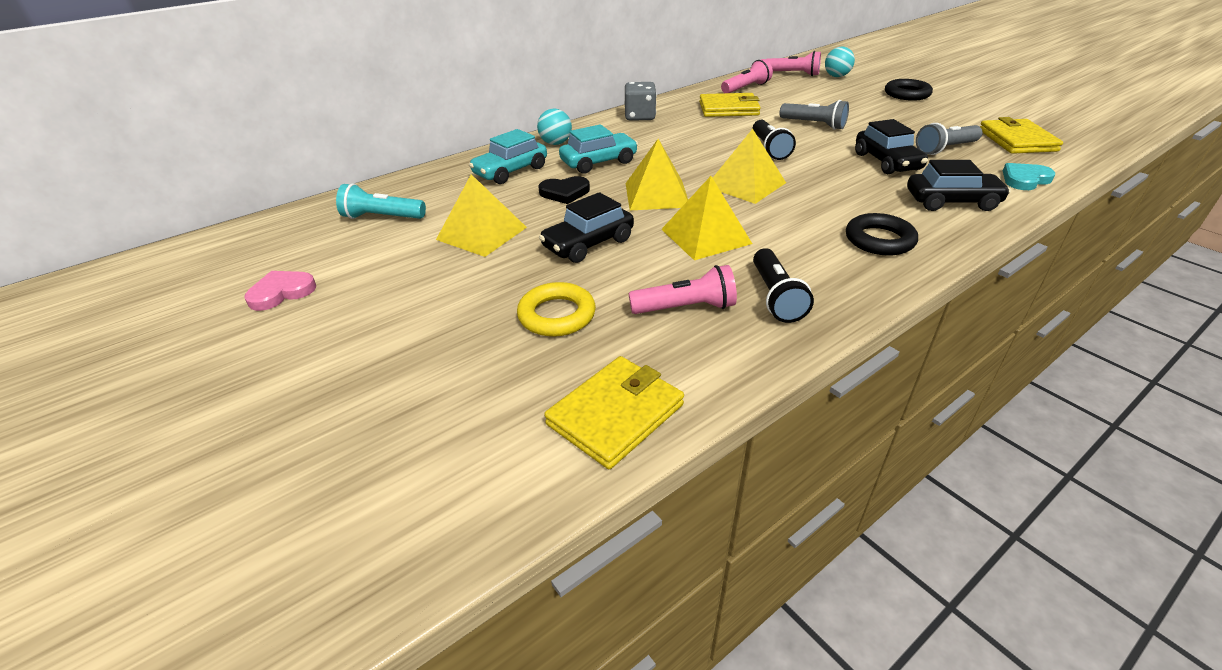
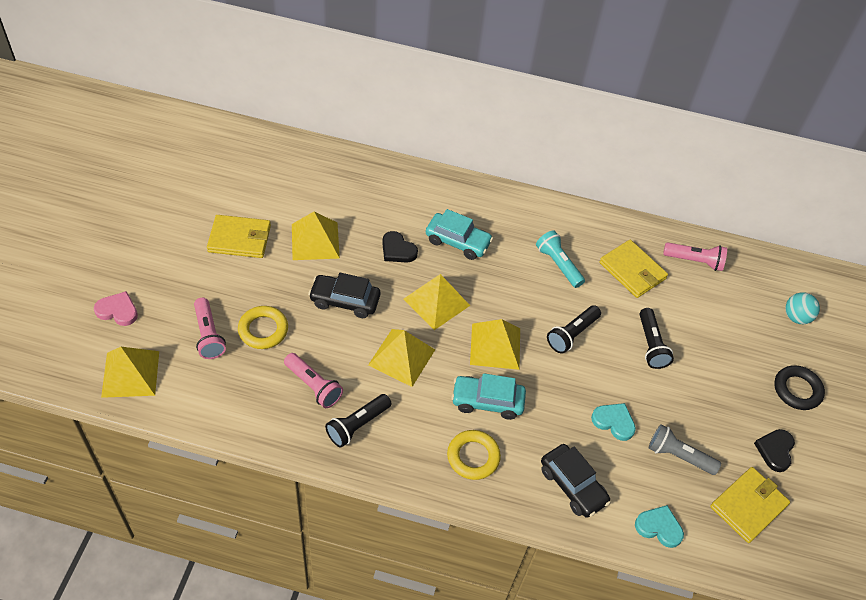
camera: 45 degrees right, 15 degrees up
pink heart [244,271,316,311] -> pink heart moved to [94,291,138,326]
turquoise flashlight [336,183,426,219] -> turquoise flashlight moved to [536,230,585,288]
turquoise car [469,129,547,184] -> turquoise car moved to [451,373,526,420]
turquoise ball [537,109,572,145] -> none
yellow wallet [544,356,684,469] -> yellow wallet moved to [207,215,271,258]
grey dice [624,82,657,121] -> none
pink flashlight [766,51,821,76] -> pink flashlight moved to [194,298,226,359]
grey flashlight [779,100,849,130] -> black flashlight [639,308,674,369]
black ring [846,213,918,256] -> yellow ring [447,430,501,480]
black car [855,119,928,174] -> turquoise heart [591,403,636,441]
none -> yellow pyramid [101,347,159,398]
none -> black heart [754,429,795,472]

